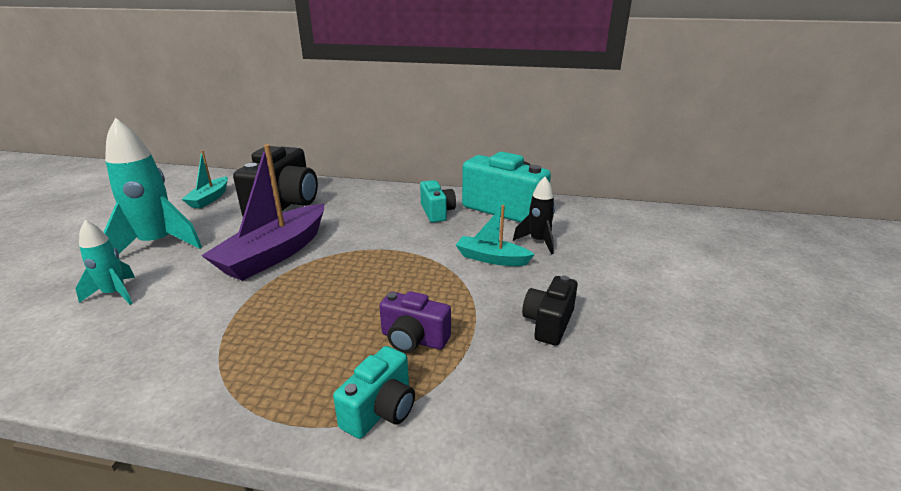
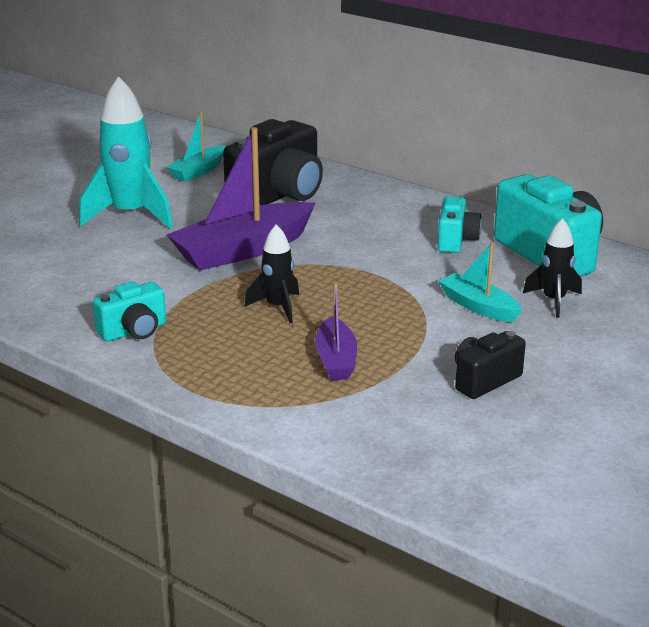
camera: 25 degrees right, 0 degrees up
turquoise rocket [75,220,135,305] -> none
turquoise camera [333,346,415,439] -> turquoise camera moved to [93,281,166,342]
purple camera [379,291,451,353] -> purple boat [315,283,357,380]
none -> black rocket [244,224,299,323]

